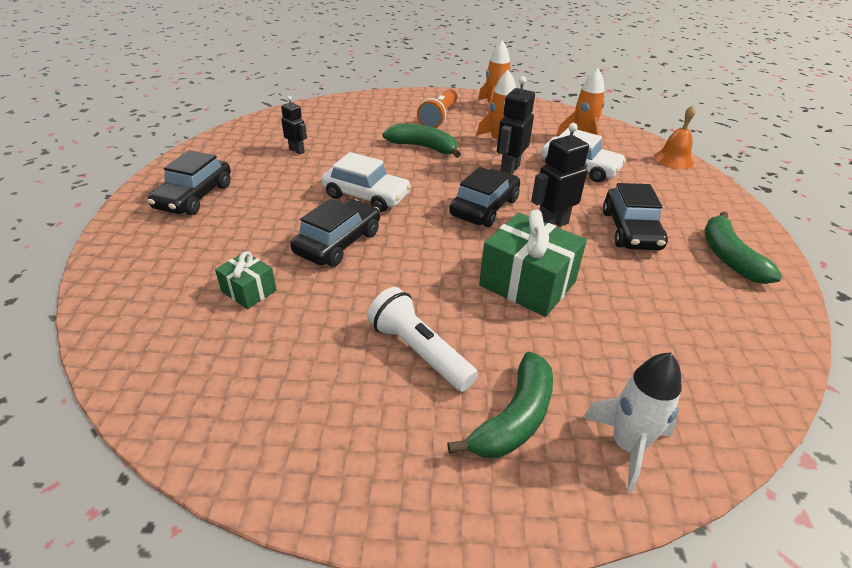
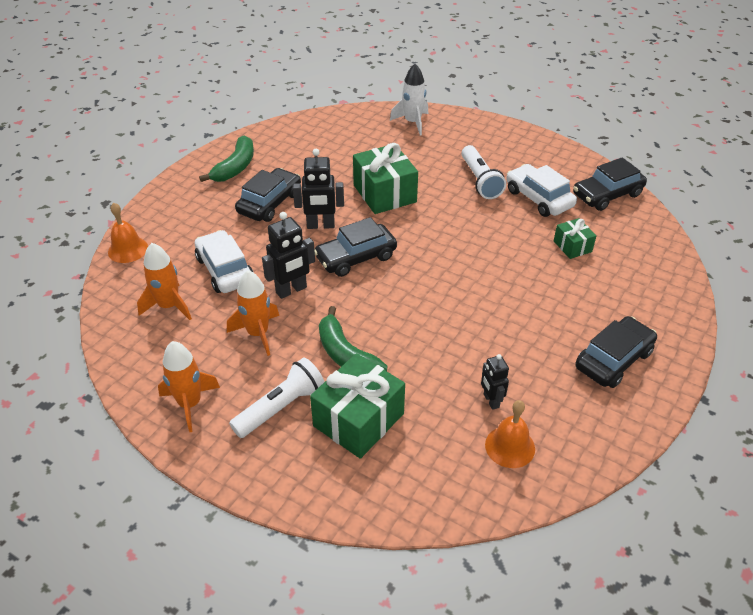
camera: 150 degrees left, 5 degrees up
black car [290,199,380,267] -> black car moved to [573,157,647,211]
white car [321,152,411,212] -> white car moved to [506,164,577,217]
orange flashlight [417,89,457,128] -> white flashlight [229,357,324,438]
green banana [447,352,553,458] -> none
none -> green gift [310,353,405,459]
none -> orange bell [485,400,535,468]

